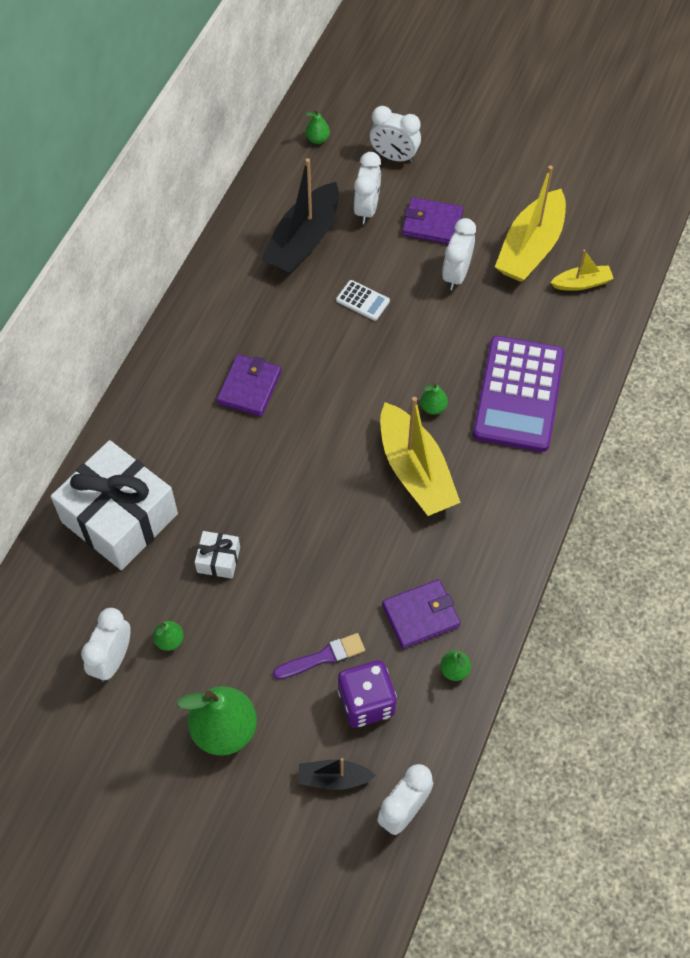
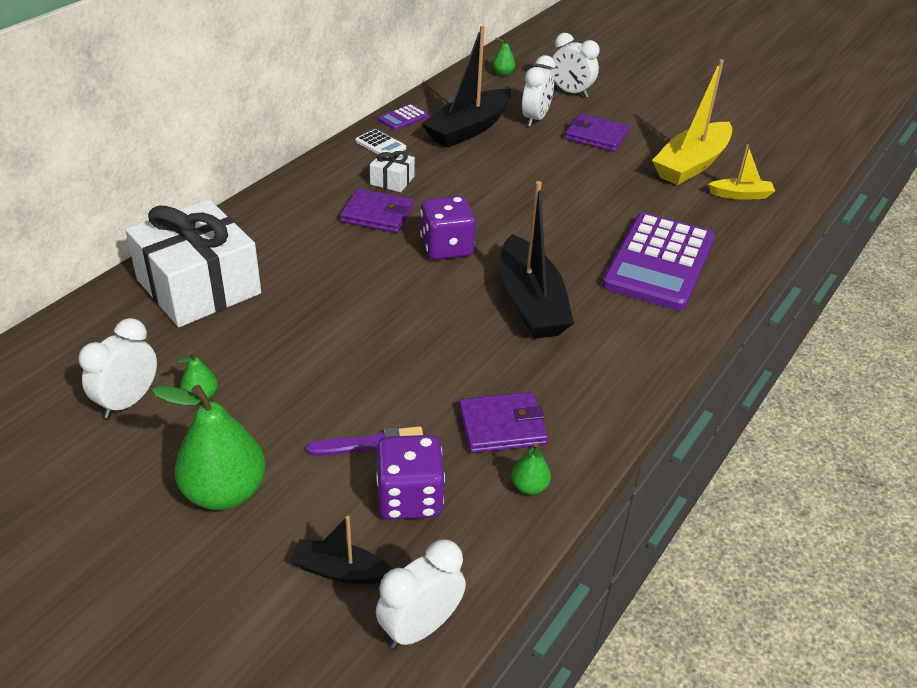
camera: 10 degrees right, 20 degrees down
white gift [195,531,240,579] -> white gift moved to [370,149,415,192]
purple wallet [217,354,281,417] -> purple wallet turned 75 degrees clockwise [340,189,413,233]
white calculator [336,280,390,321] -> white calculator moved to [355,129,406,154]
yellow boat [380,397,461,516] -> black boat [500,181,574,339]
green pear [420,383,448,415] -> none
white clock [442,218,476,291] -> none
none -> purple calculator [378,104,428,130]
none -> purple dice [420,196,476,260]

